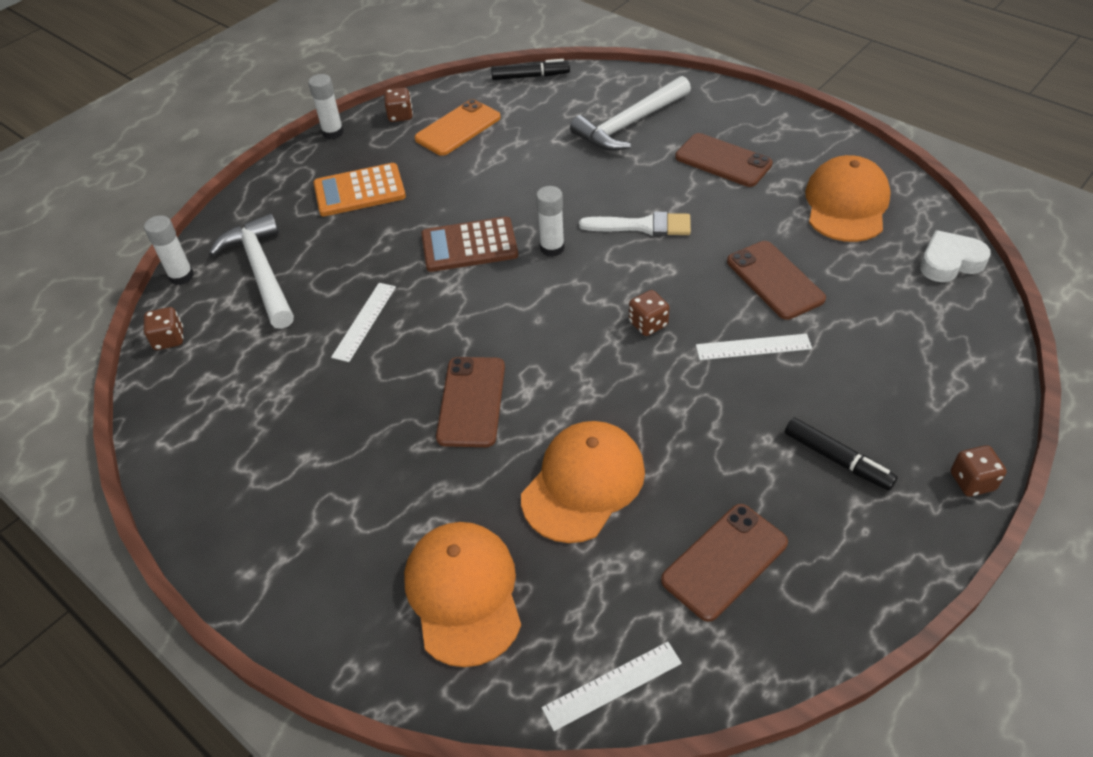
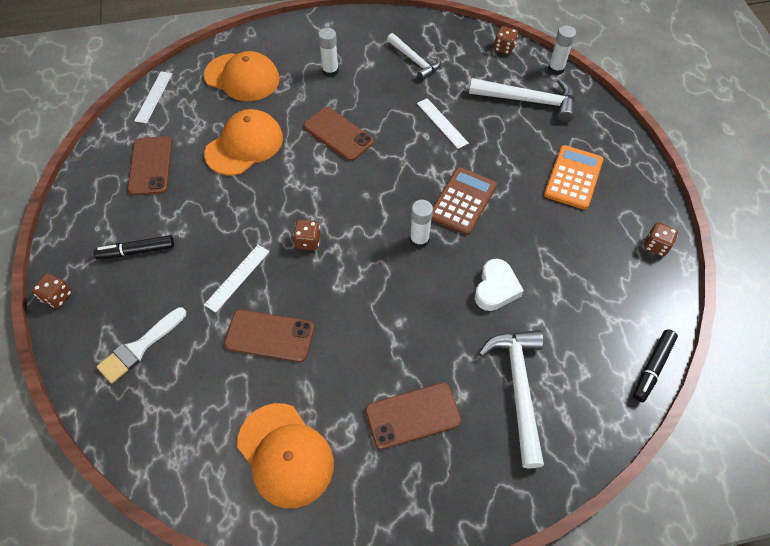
camera: 125 degrees right, 10 degrees up
white glue stick [308,74,344,139] -> white glue stick moved to [318,28,339,77]
orange phone [414,99,501,156] -> none
orange cap [521,421,645,543] -> orange cap turned 120 degrees counterclockwise [204,109,283,176]
white brush [579,211,691,236] -> white brush moved to [96,307,186,383]
white heart [920,230,991,282] -> white heart moved to [475,259,524,311]
none -> white hammer [387,33,441,80]

